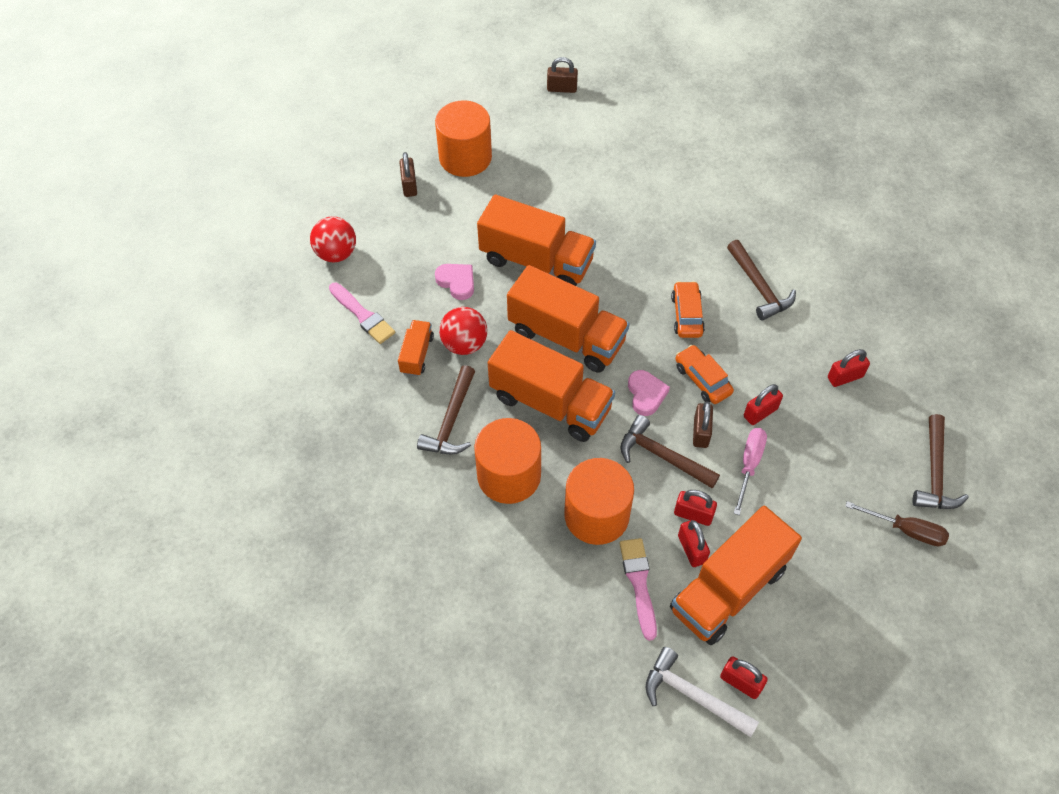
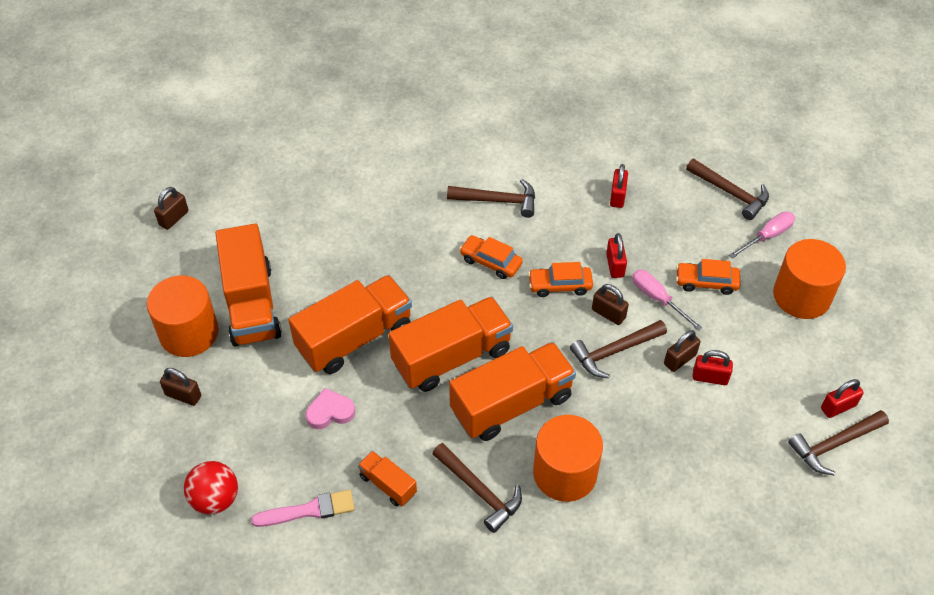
camera: 60 degrees left, 5 degrees down
red ball [439,307,487,355] -> none
orange cylinder [564,458,634,545] -> orange cylinder moved to [773,239,846,319]
pink brush [619,538,657,641] -> none
pink heart [628,370,670,416] -> none
white hammer [645,647,759,737] -> brown hammer [788,410,889,475]
orange truck [670,506,802,645] -> orange truck moved to [215,224,282,346]
red padlock [674,490,717,526] -> brown padlock [664,330,700,372]
brown screwdriver [845,501,949,546] -> pink screwdriver [729,211,795,259]
none -> orange car [676,259,740,295]

